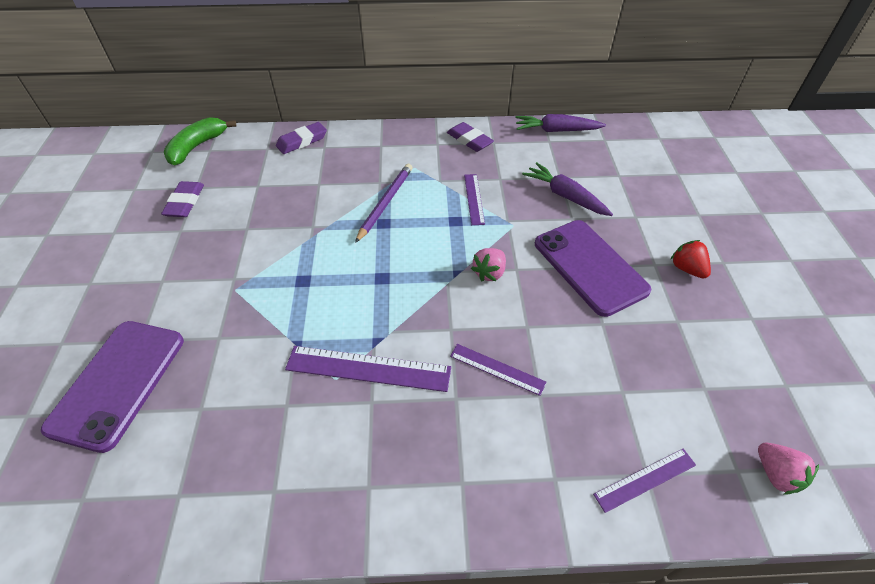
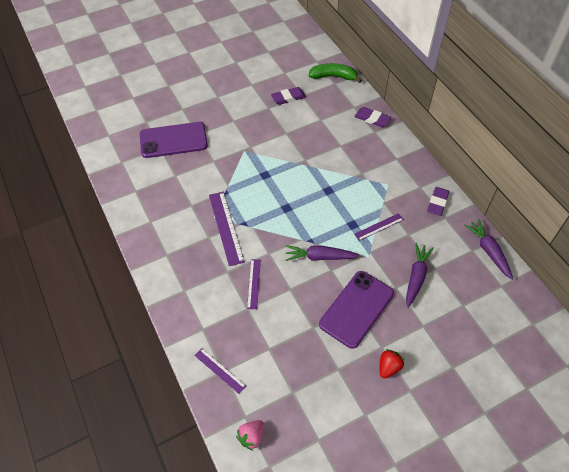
camera: 65 degrees right, 5 degrees up
purple pencil [355,164,413,243] -> none
pink strawberry [471,248,506,281] -> purple carrot [285,245,360,261]

